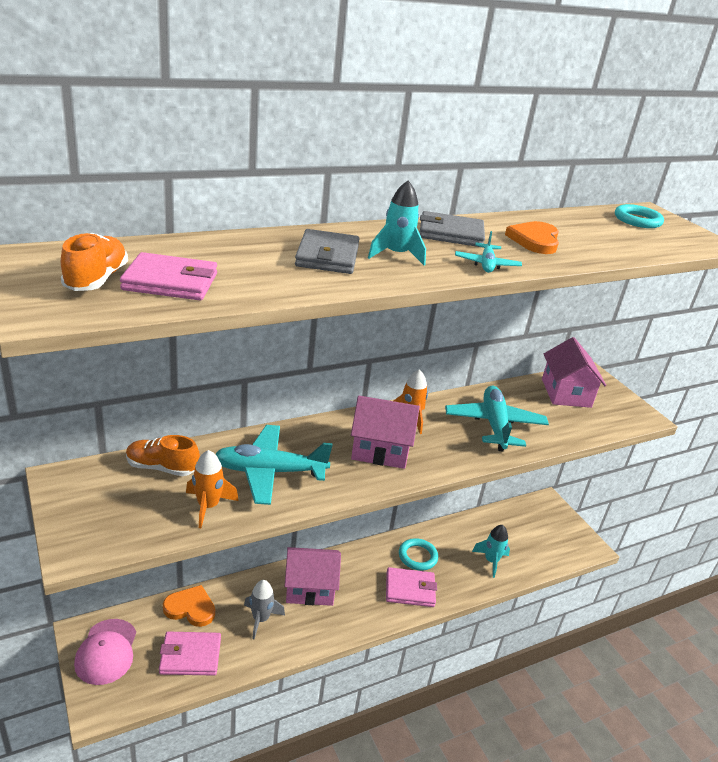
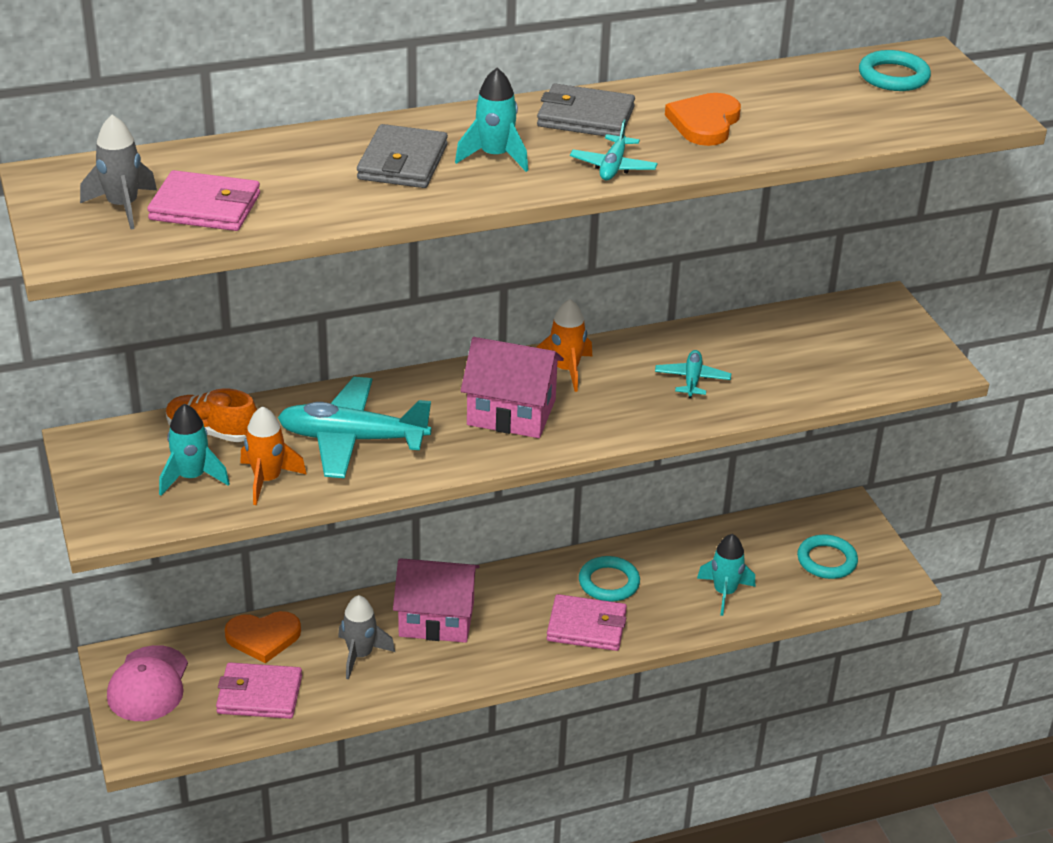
camera: 10 degrees right, 5 degrees up
orange shoe [61,233,128,291] -> grey rocket [80,115,157,229]
orange heart [163,585,215,627] -> orange heart turned 150 degrees clockwise [225,611,301,663]
turquoise plane [445,386,549,452] -> turquoise plane [655,350,731,398], size x0.50
pink house [542,337,606,408] -> none
none -> turquoise rocket [159,404,230,496]
none -> turquoise ring [797,535,858,579]

